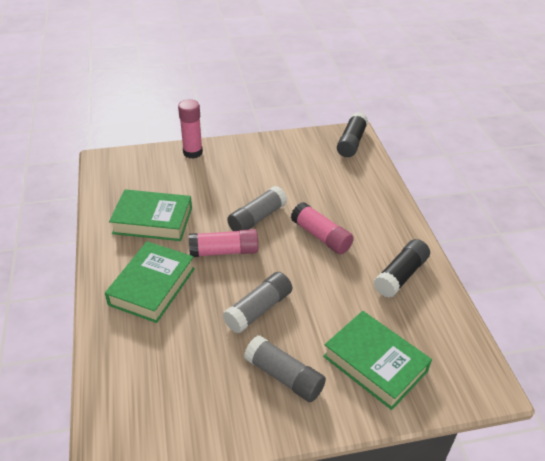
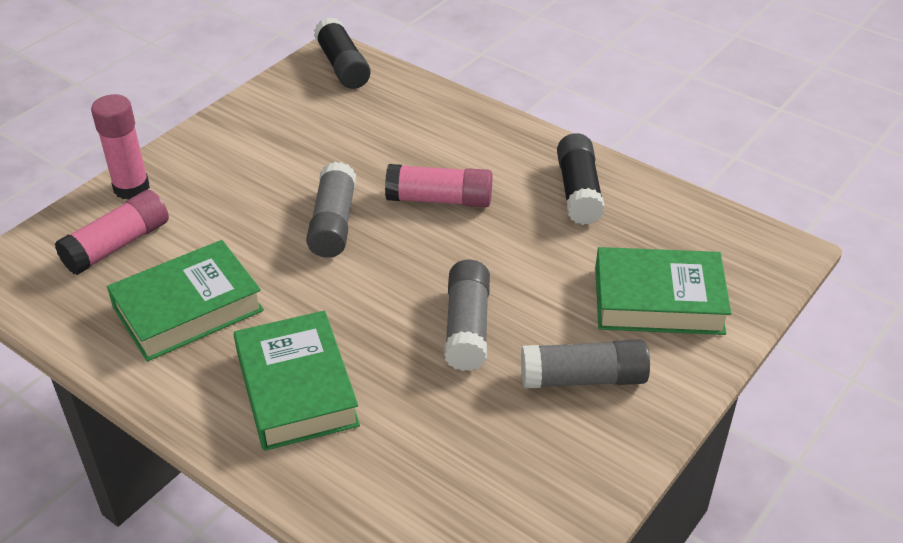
camera: 40 degrees left, 0 degrees up
pink glue stick [189,229,258,257] -> pink glue stick moved to [55,190,169,275]

